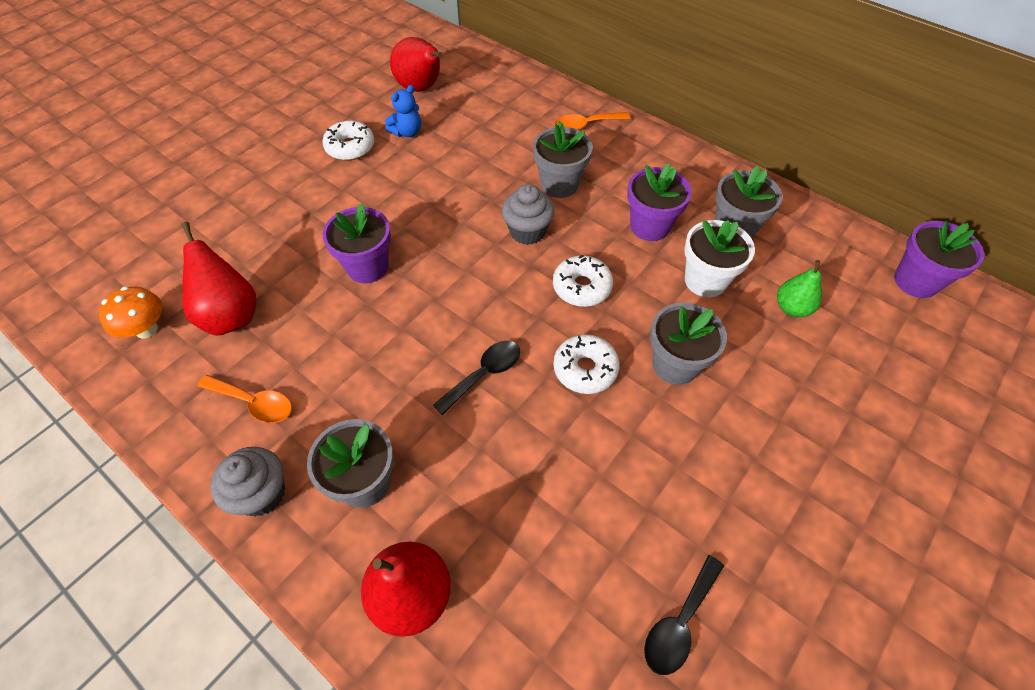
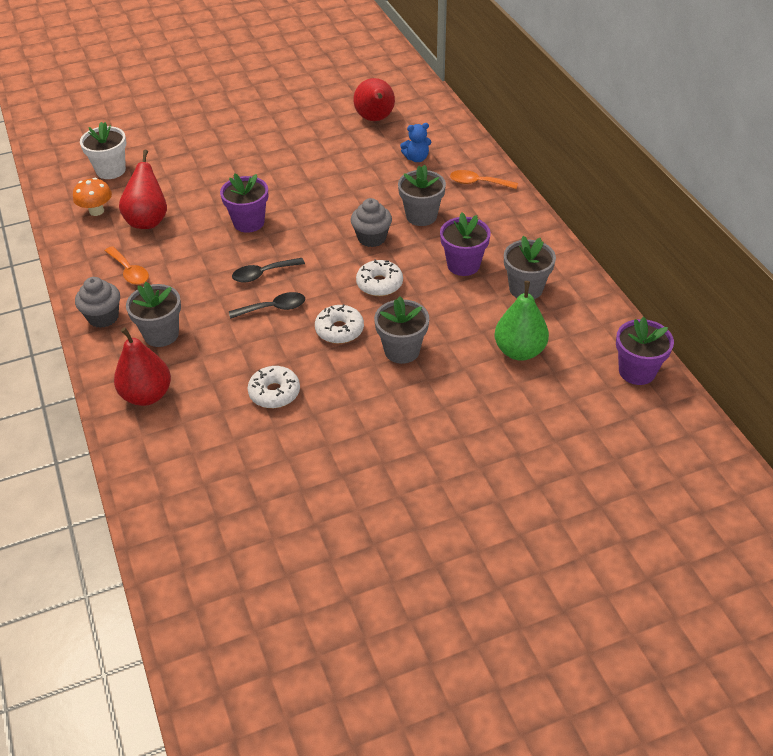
camera: 30 degrees right, 10 degrees down
white donut [322,121,374,160] -> white donut moved to [248,366,300,408]
blue teddy bear [385,85,421,137] -> blue teddy bear moved to [400,123,431,162]
black spoon [644,555,724,675] -> black spoon moved to [232,258,305,283]
white flower pot [684,220,755,297] -> white flower pot moved to [80,122,126,179]
green pear [777,260,822,317] -> green pear [495,281,549,361], size x1.58

